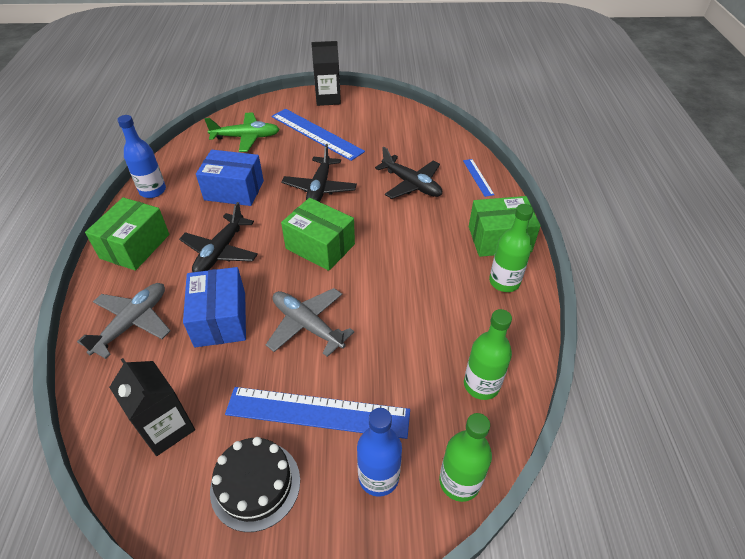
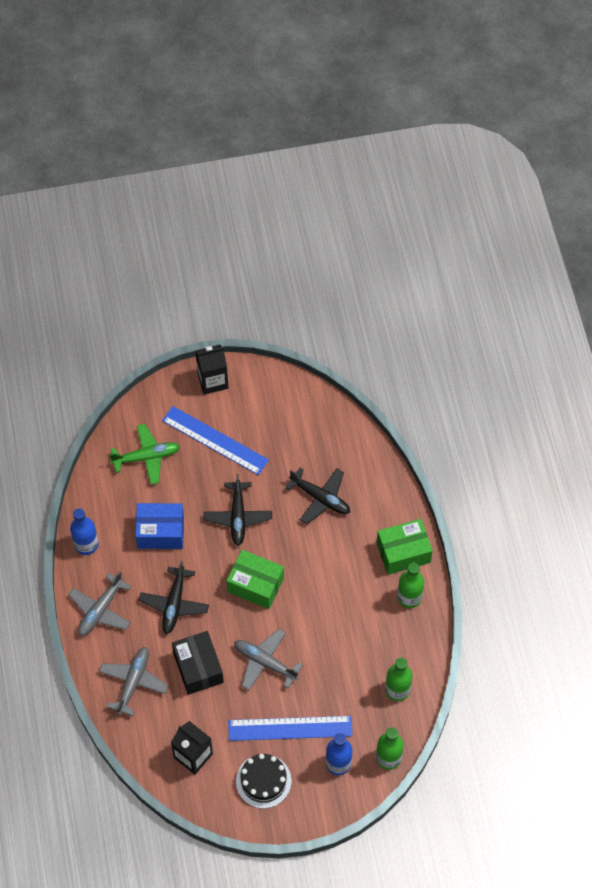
camera: 10 degrees left, 15 degrees up
green box [85,197,169,271] -> grey plane [68,571,131,636]
blue box [183,267,246,347] -> black box [172,631,224,695]
blue ruler [463,159,495,197] -> none

